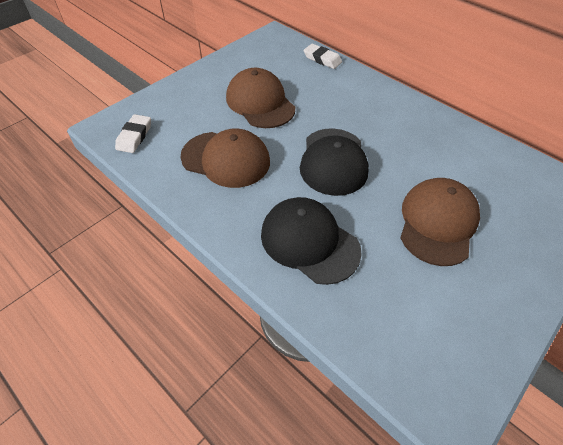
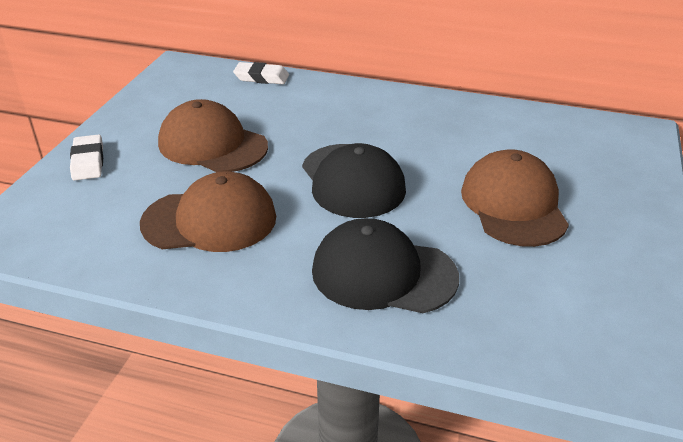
camera: 25 degrees left, 15 degrees down
white eraser [115,114,151,153] -> white eraser moved to [70,134,103,181]

